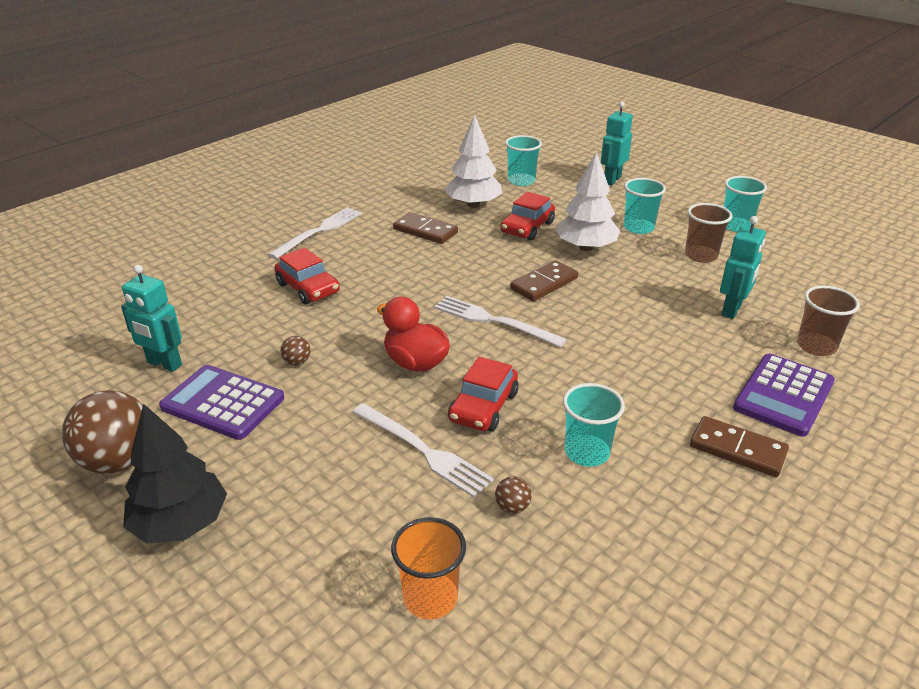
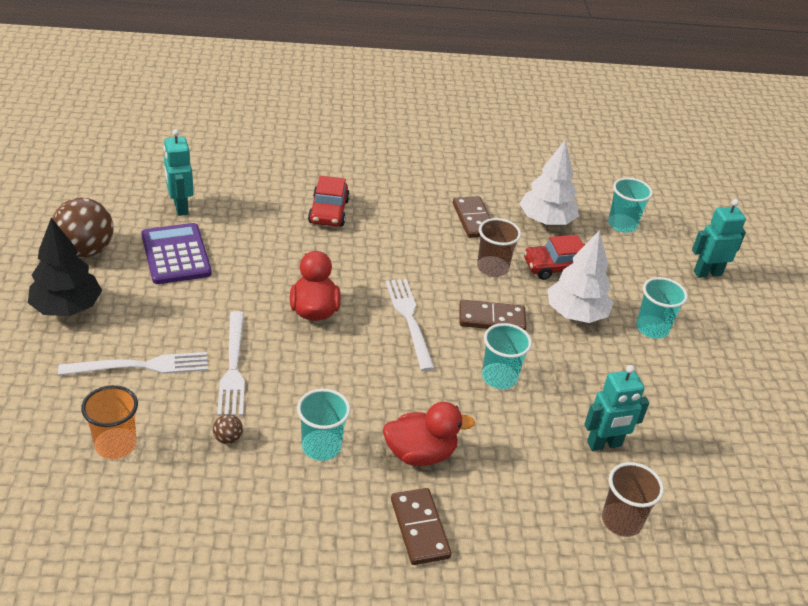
camera: 40 degrees right, 5 degrees up
white fork [268,207,362,259] -> white fork moved to [58,352,208,375]
brown ball [280,336,311,365] -> none
red car [448,357,519,432] -> none
brown cup [685,203,732,263] -> brown cup moved to [477,218,521,277]
turquoise cup [724,176,767,232] -> turquoise cup moved to [482,323,532,389]
purple calculator [733,354,835,437] -> none
none -> red duck [383,402,475,466]

